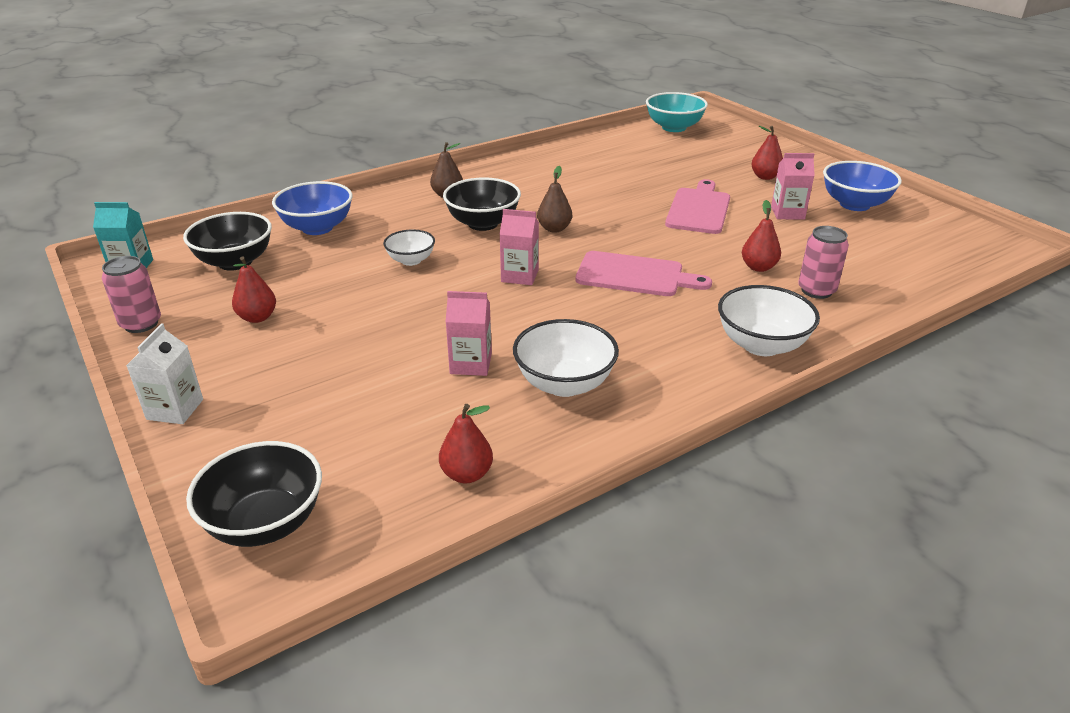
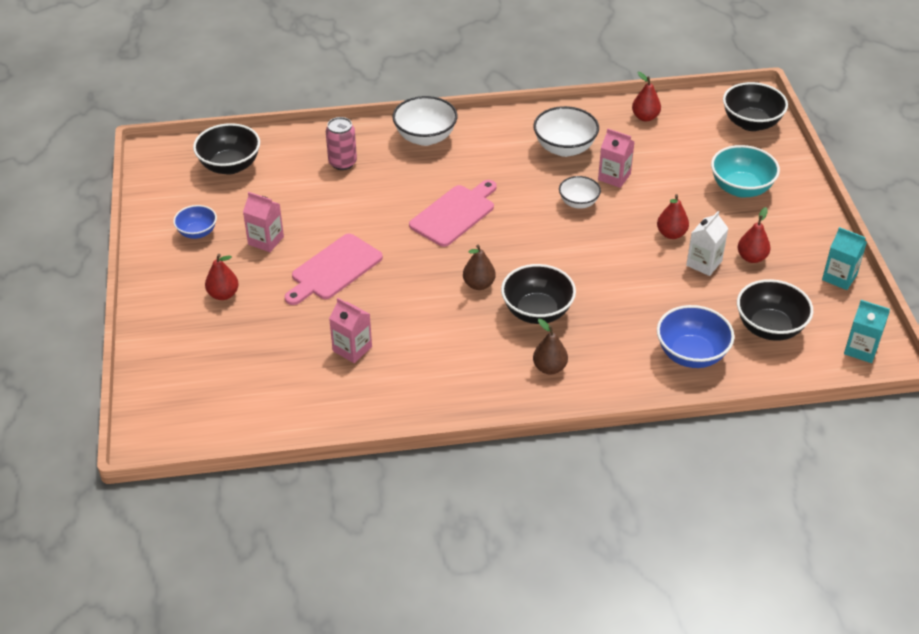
camera: 155 degrees left, 10 degrees up
pink can [102,256,161,333] -> turquoise carton [822,227,867,290]
white carton [126,323,203,424] -> white carton moved to [686,211,729,276]
white bowl [383,229,435,266] -> white bowl moved to [559,176,601,209]
pink carton [500,209,539,285] -> pink carton moved to [329,298,372,363]
pink cutting board [576,251,712,296] -> pink cutting board turned 90 degrees clockwise [409,180,497,247]
turquoise bowl [646,92,708,132] -> turquoise bowl moved to [711,145,780,198]
red pear [742,200,781,272] -> red pear moved to [657,194,689,239]
blue bowl [823,161,902,211] -> blue bowl [173,205,217,239], size x0.62
none -> black bowl [193,123,260,175]

